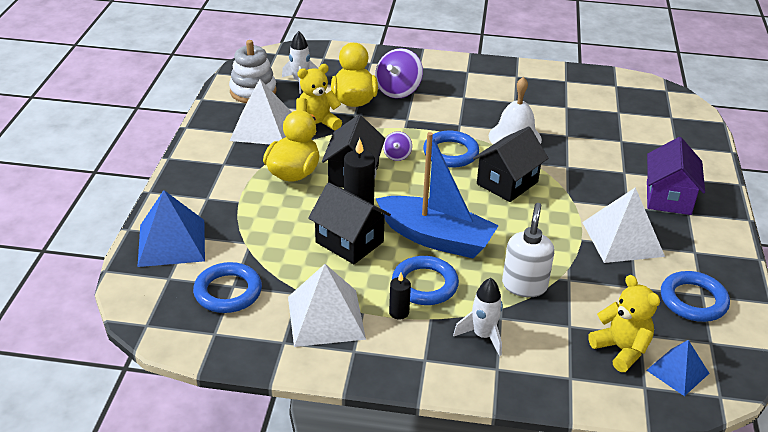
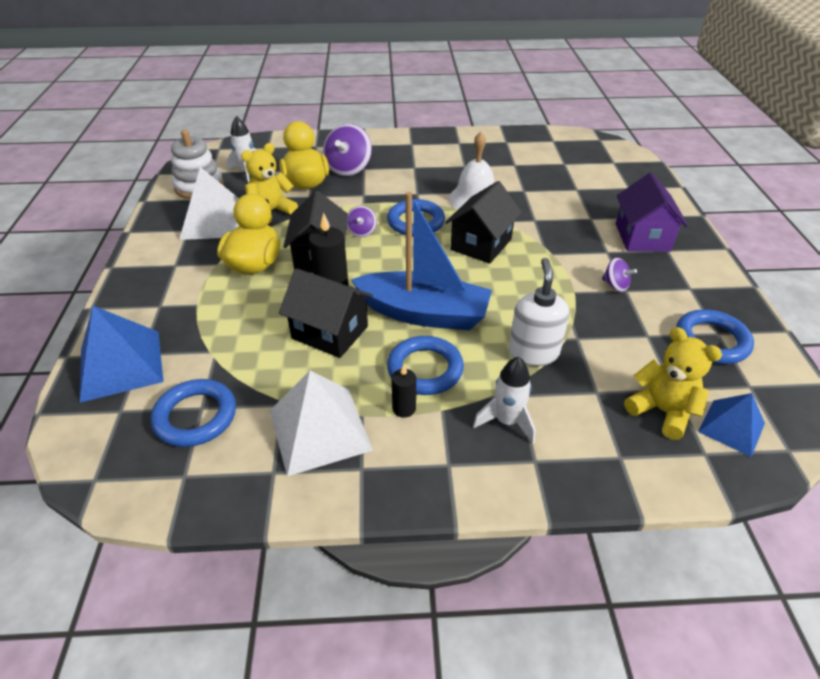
camera: 10 degrees left, 5 degrees up
white pyramid [582,187,665,263] -> purple spinning top [602,258,637,292]

